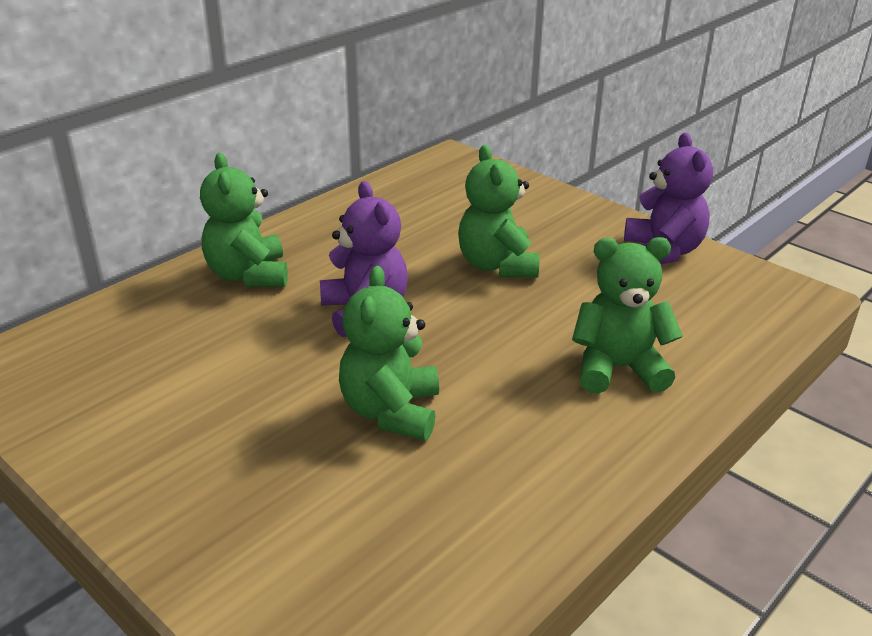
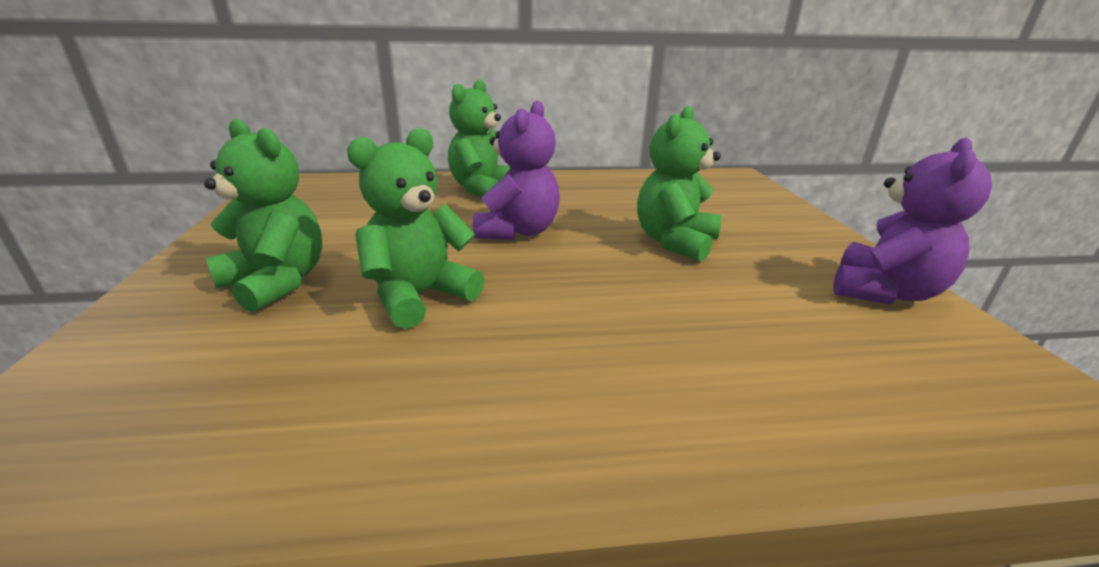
camera: 40 degrees right, 5 degrees down
green teddy bear [572,237,683,394] -> green teddy bear moved to [204,119,323,312]

